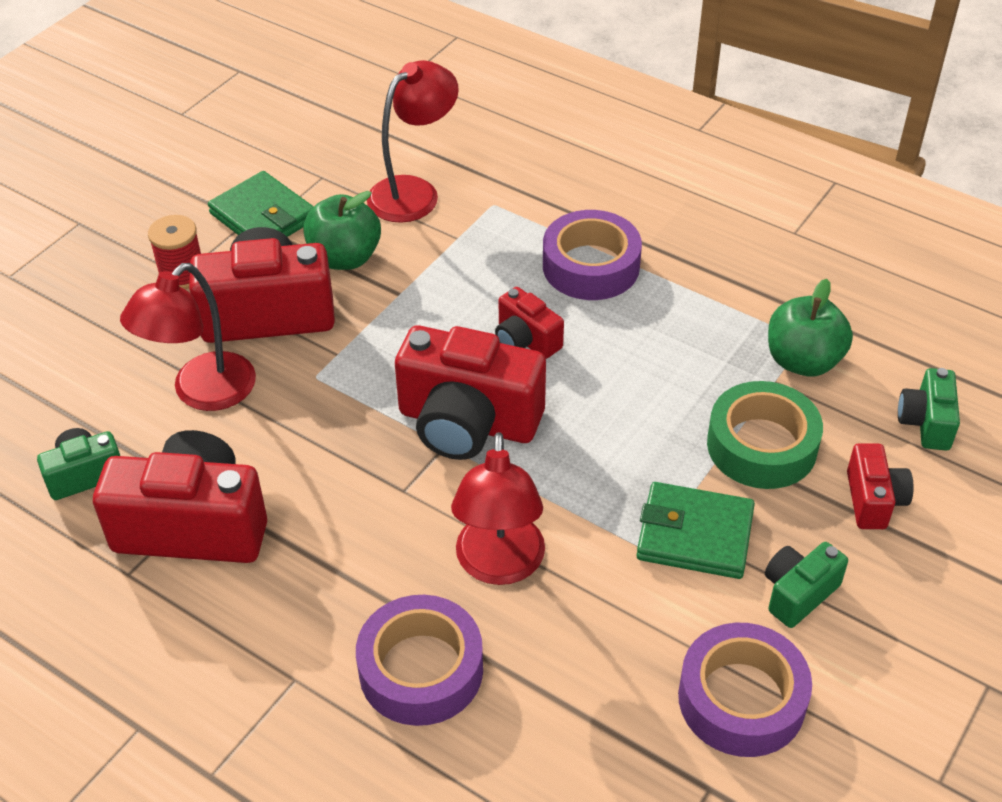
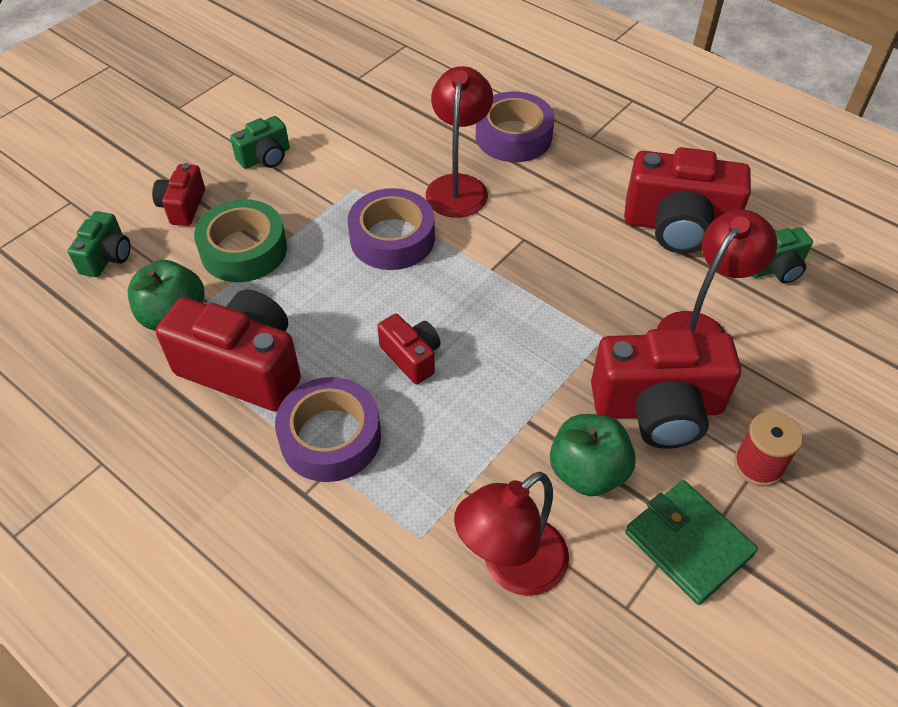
camera: 175 degrees left, 5 degrees up
red camera [395,325,546,460] -> red camera moved to [156,290,301,412]
green wallet [637,482,755,579] -> none
purple tape [678,623,812,757] -> purple tape moved to [348,188,435,270]

